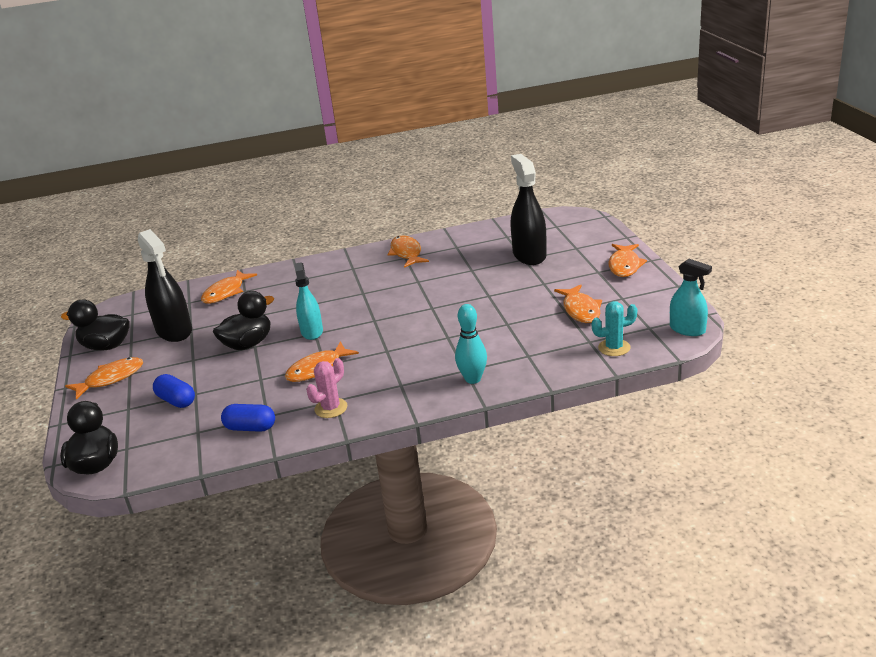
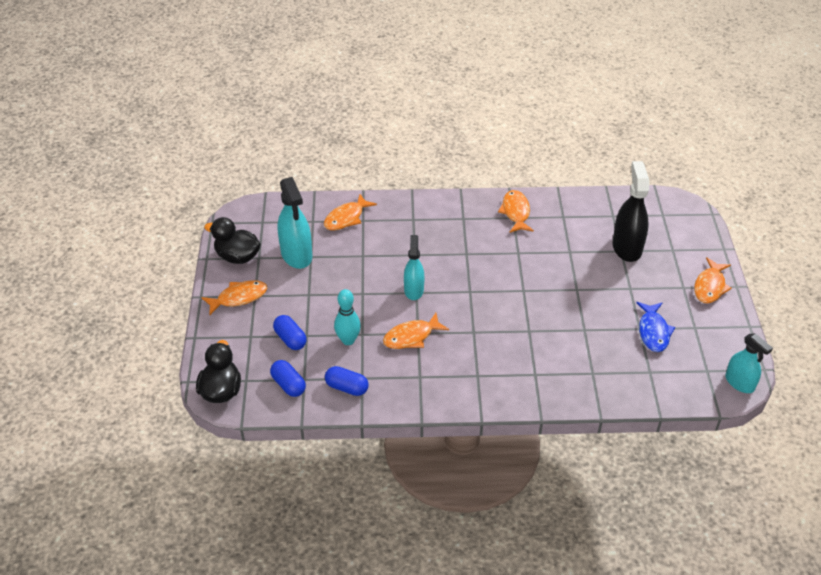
camera: 10 degrees right, 15 degrees up
black spray bottle [138,229,192,342] -> turquoise spray bottle [278,177,312,269]
black duck [213,291,274,350] -> none
pink cactus [306,358,347,418] -> none
turquoise bowling pin [455,304,487,384] -> turquoise bowling pin moved to [334,289,361,345]
orange fish [554,285,602,323] -> blue fish [636,302,675,352]
turquoise cactus [592,301,637,356] -> none
none -> blue capsule [270,360,306,397]

